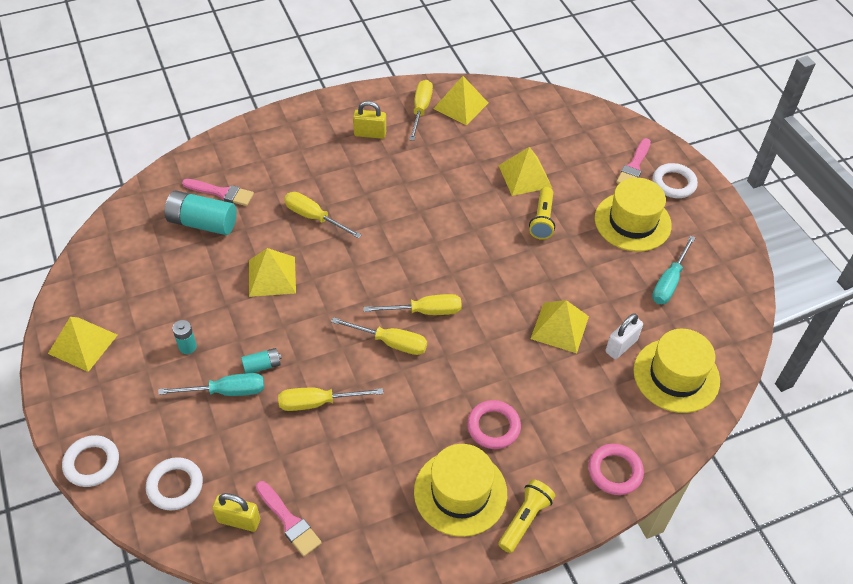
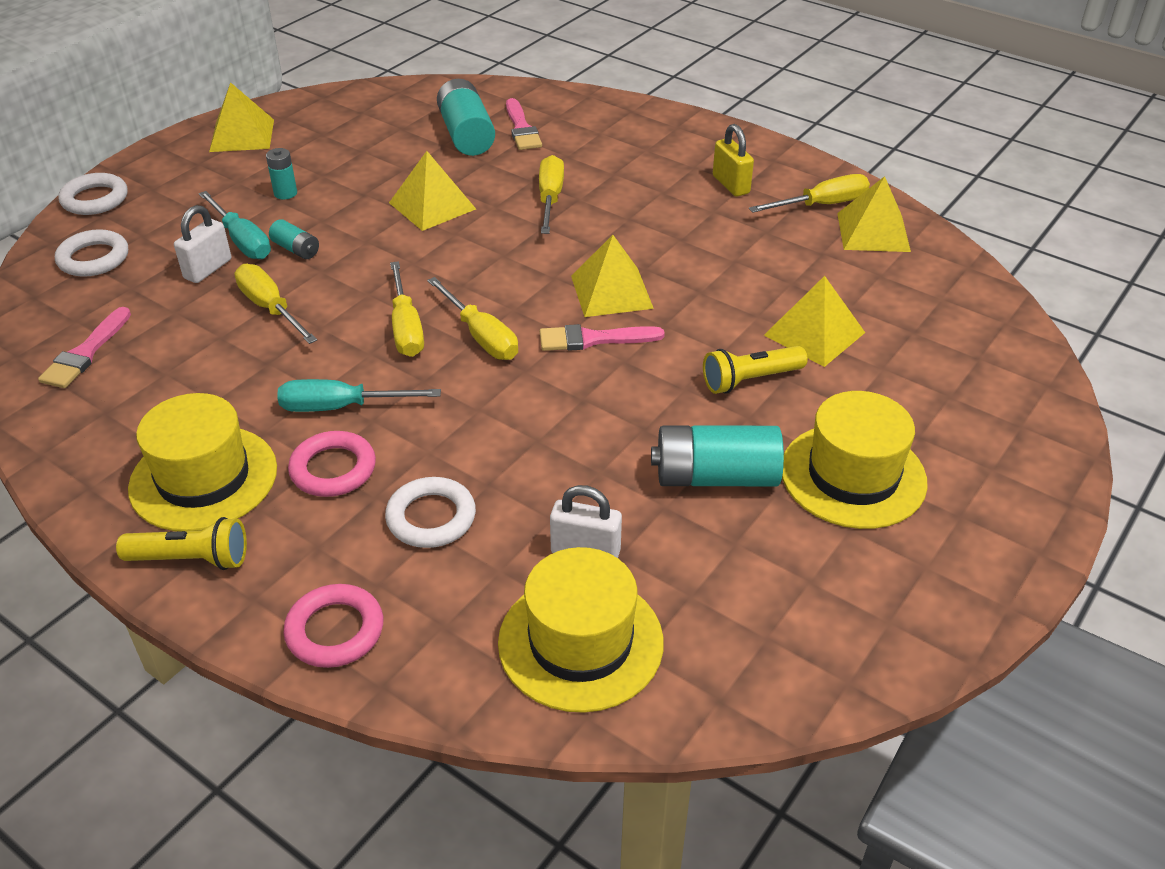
camera: 60 degrees right, 10 degrees down
yellow padlock [212,493,260,532] -> none
yellow pyramid [530,300,589,353] -> yellow pyramid moved to [571,235,654,317]
pink brush [616,138,651,184] -> pink brush moved to [540,324,665,351]
turquoise screwdriver [652,235,696,304] -> turquoise screwdriver moved to [277,379,441,412]
white ring [653,163,698,198] -> white ring moved to [385,477,476,548]
none -> white padlock [174,205,231,283]
none -> turquoise battery [651,426,784,486]

